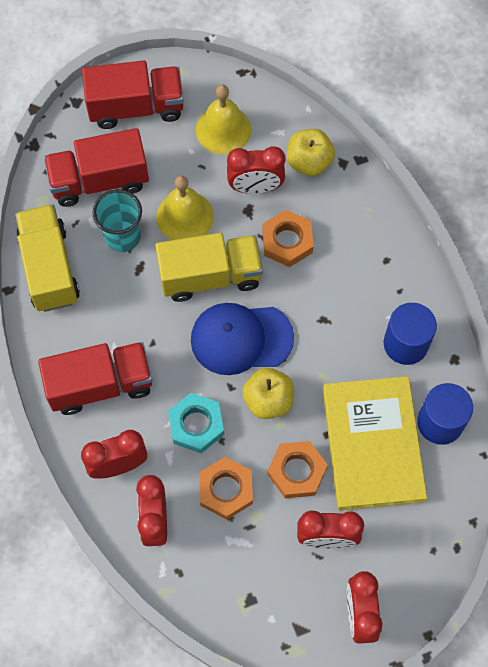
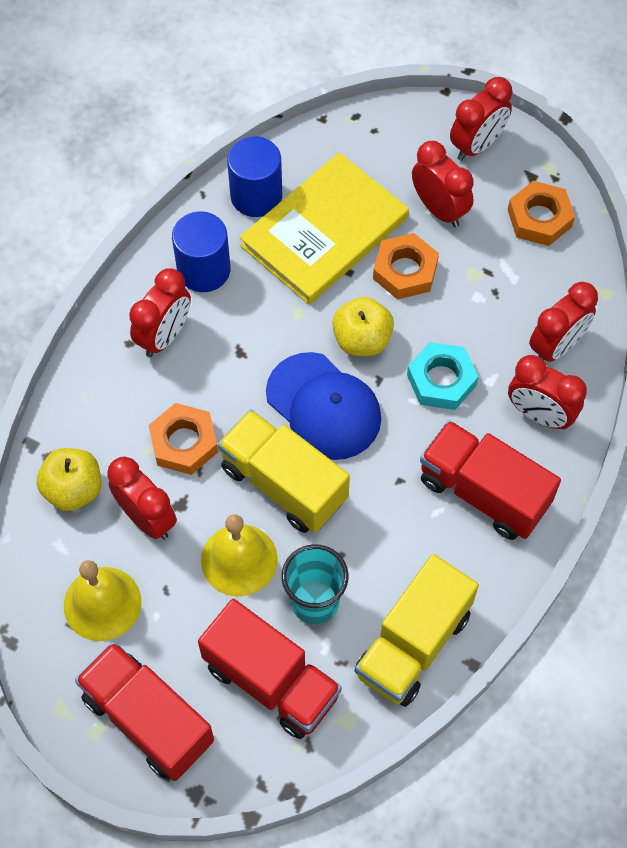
camera: 130 degrees left, 5 degrees down
orange nut [199,457,253,520] -> orange nut moved to [508,181,575,246]
none -> red clock [129,269,191,357]

